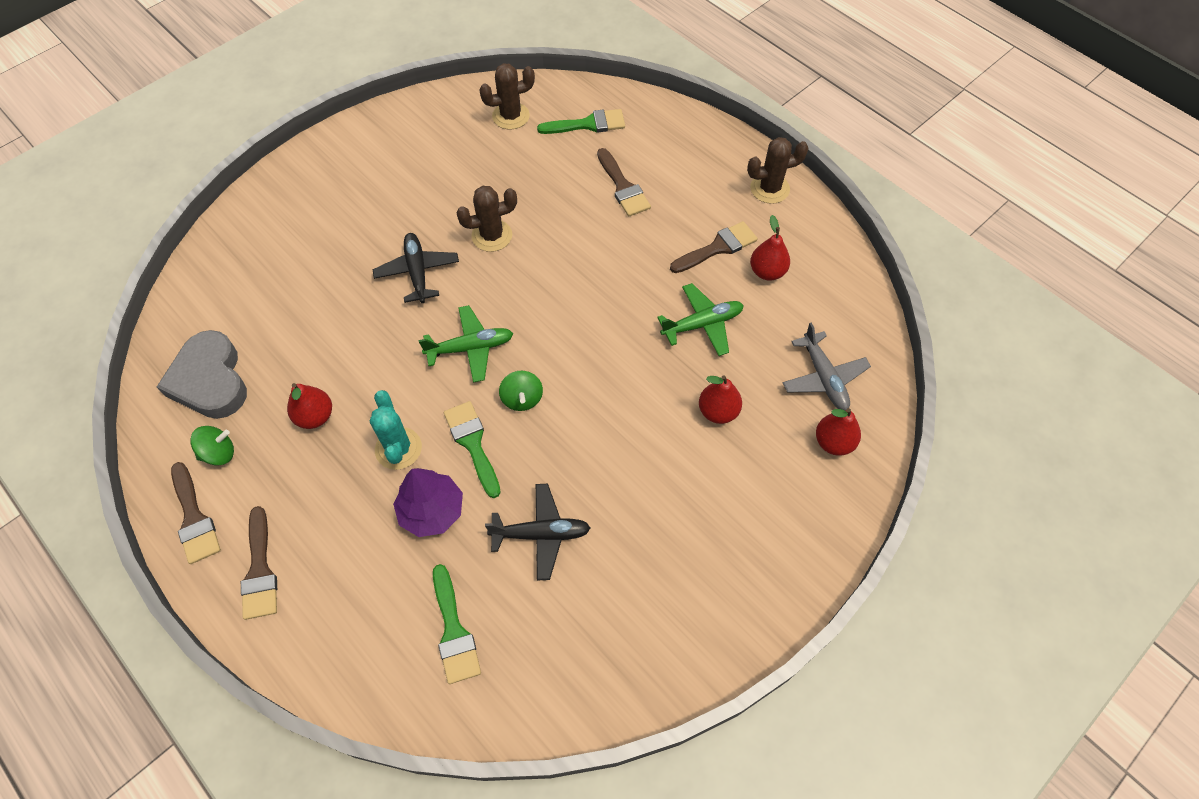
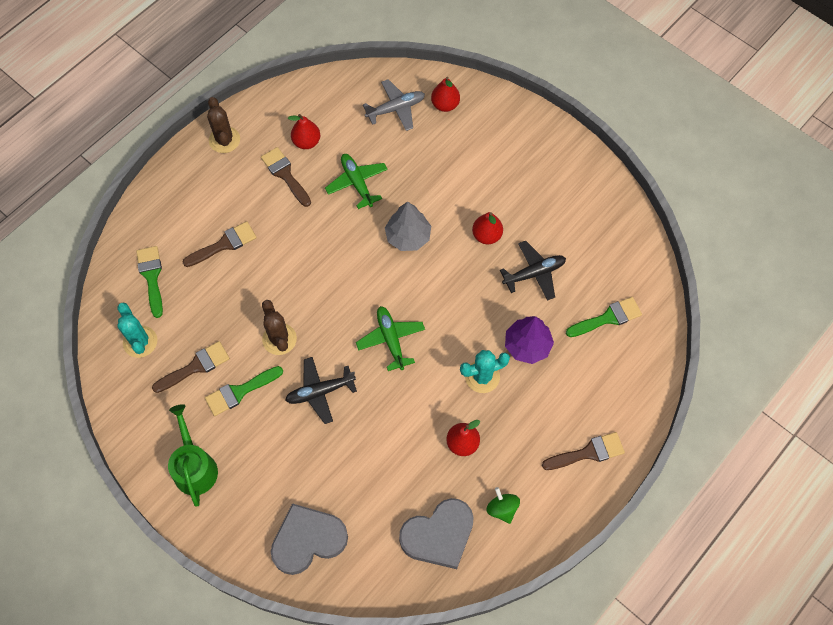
camera: 95 degrees left, 5 degrees up
brown brush [171,462,221,564] -> brown brush moved to [152,341,230,393]
green brush [444,401,501,498] -> green brush moved to [205,366,283,416]
brown cactus [479,63,535,130] -> turquoise cactus [117,303,157,358]
black plane [485,484,590,581] -> black plane turned 75 degrees clockwise [500,241,566,301]
green spinning top [499,371,543,411] -> none
red pear [699,375,742,424] -> red pear moved to [472,212,503,244]
none -> green watering can [168,404,218,506]
none -> grey heart [271,503,348,575]
none -> grey tree [385,202,431,251]

